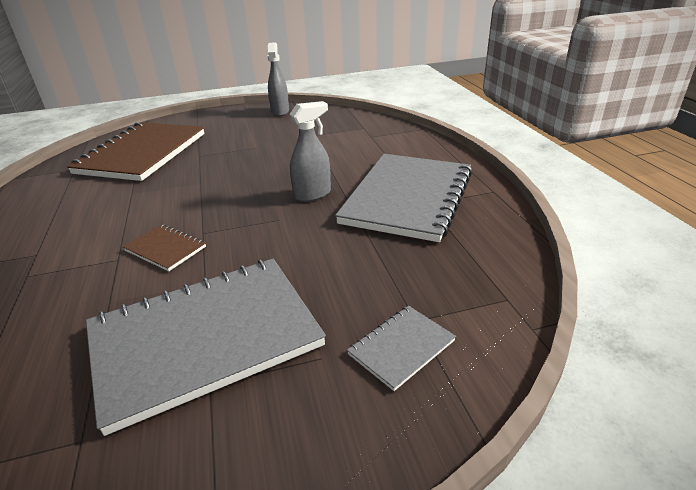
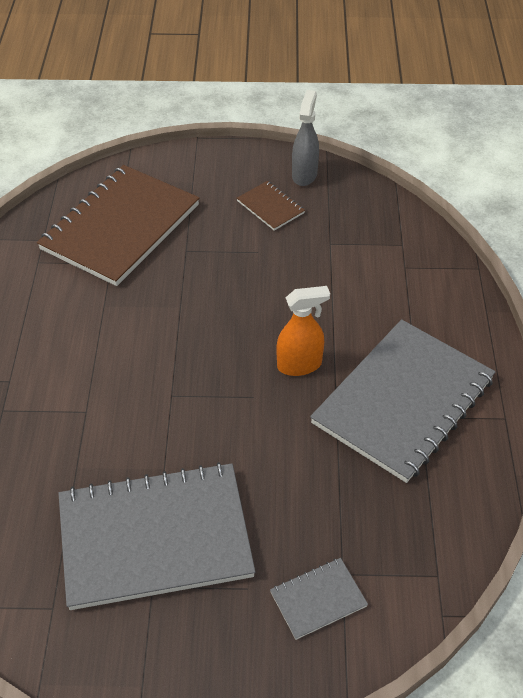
camera: 15 degrees right, 15 degrees up
brown notebook [123,224,206,271] -> brown notebook moved to [237,181,305,231]
grey spray bottle [290,101,331,202] -> orange spray bottle [276,286,330,376]

